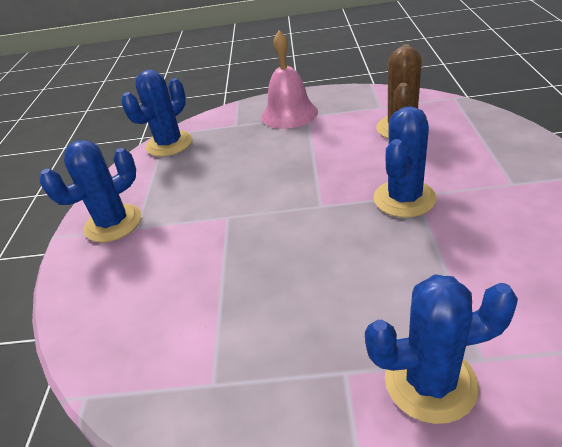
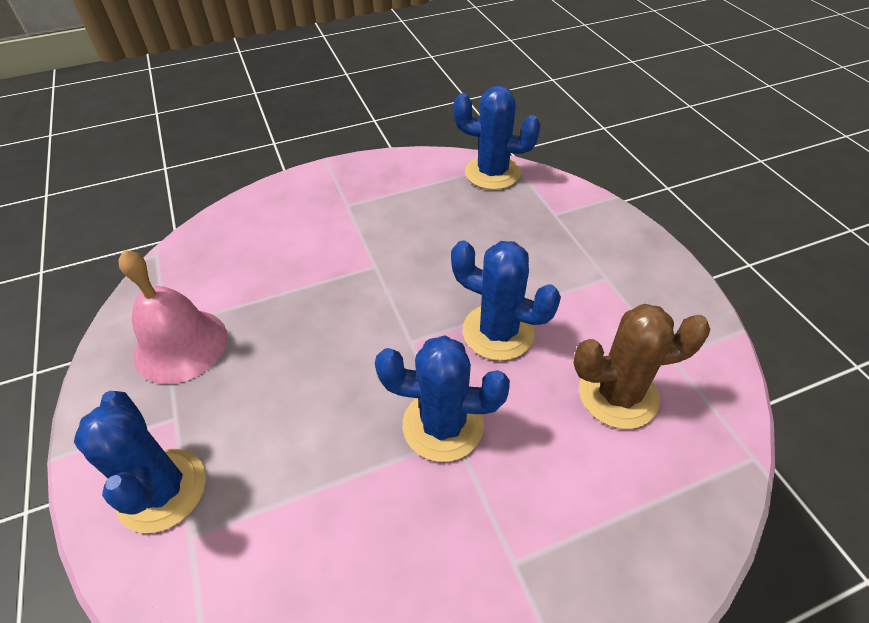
camera: 65 degrees right, 10 degrees up
blue cactus [39,140,141,242] -> blue cactus moved to [451,240,561,361]
pink bell [261,30,318,129] -> pink bell moved to [118,250,228,384]

